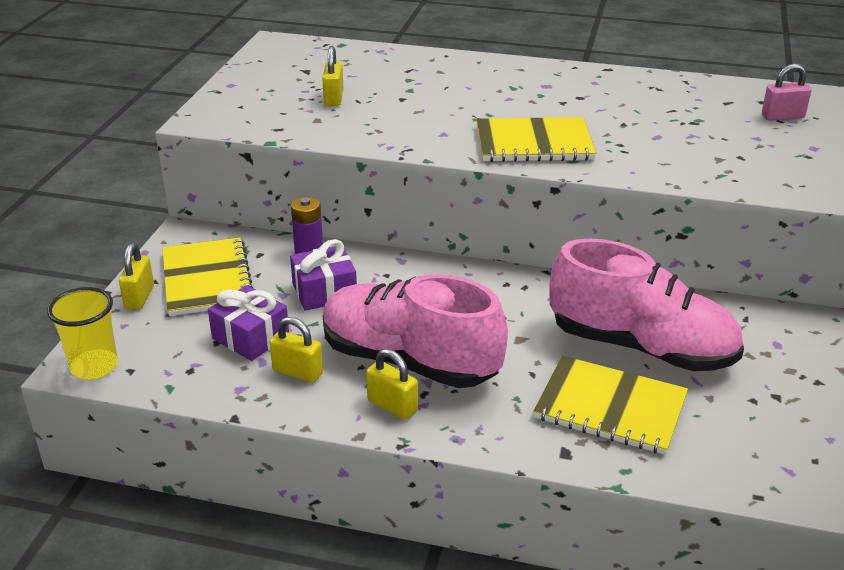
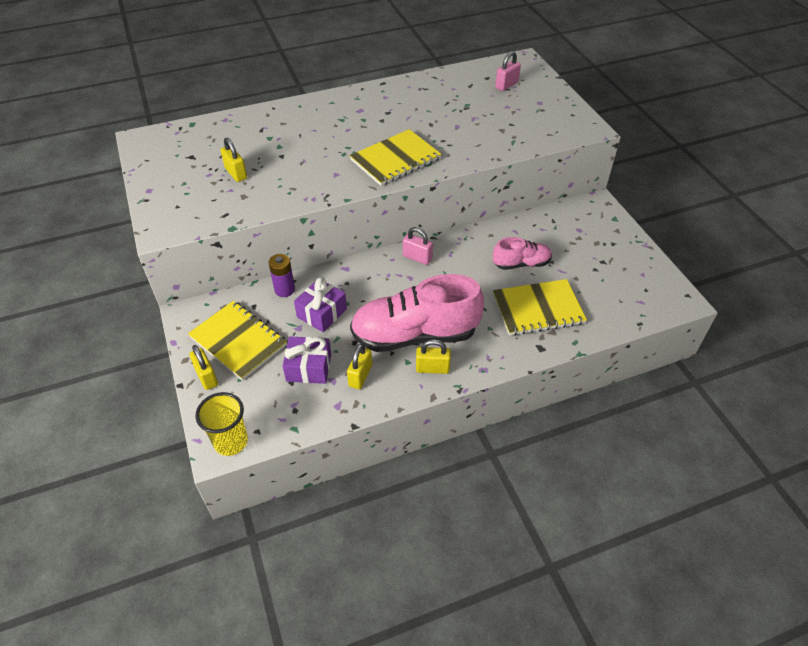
camera: 35 degrees left, 15 degrees up
yellow padlock [270,317,323,383] -> yellow padlock turned 60 degrees counterclockwise [347,344,372,389]
pink shoe [549,238,744,371] -> pink shoe [493,237,552,270], size x0.52
none -> pink padlock [403,227,433,265]

